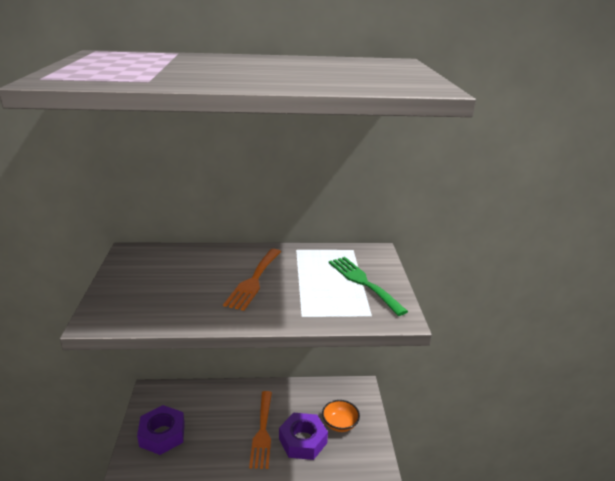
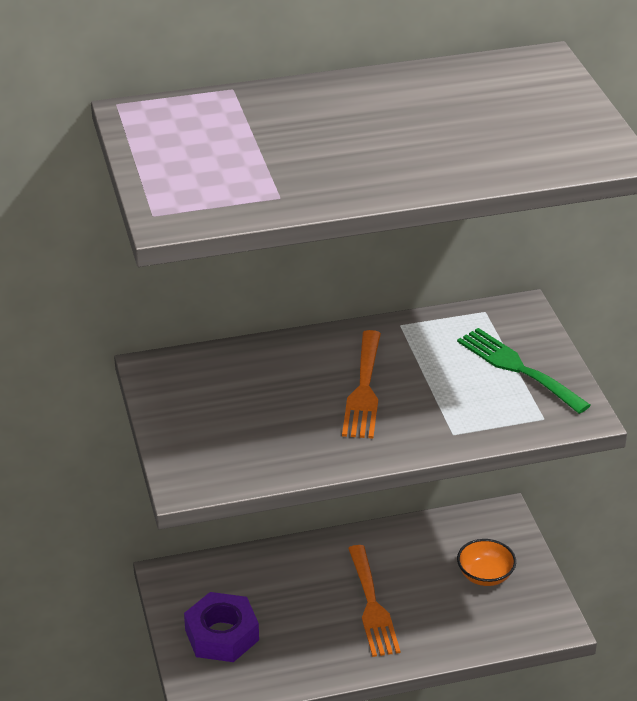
camera: 10 degrees left, 10 degrees up
purple nut [279,413,328,460] -> none

